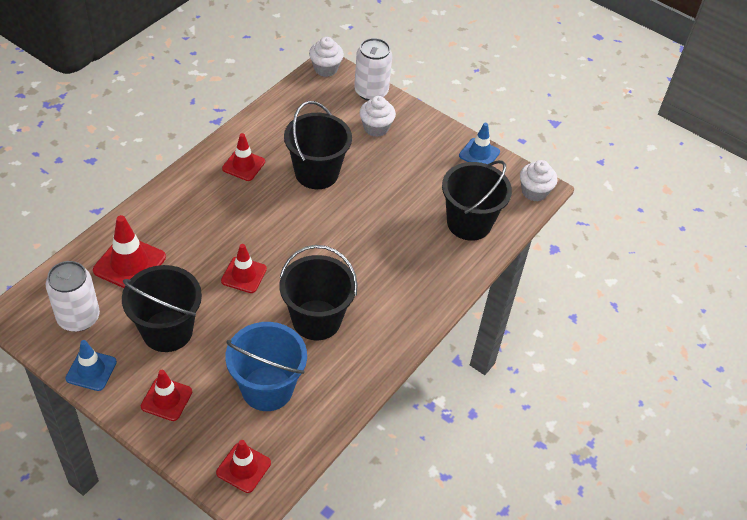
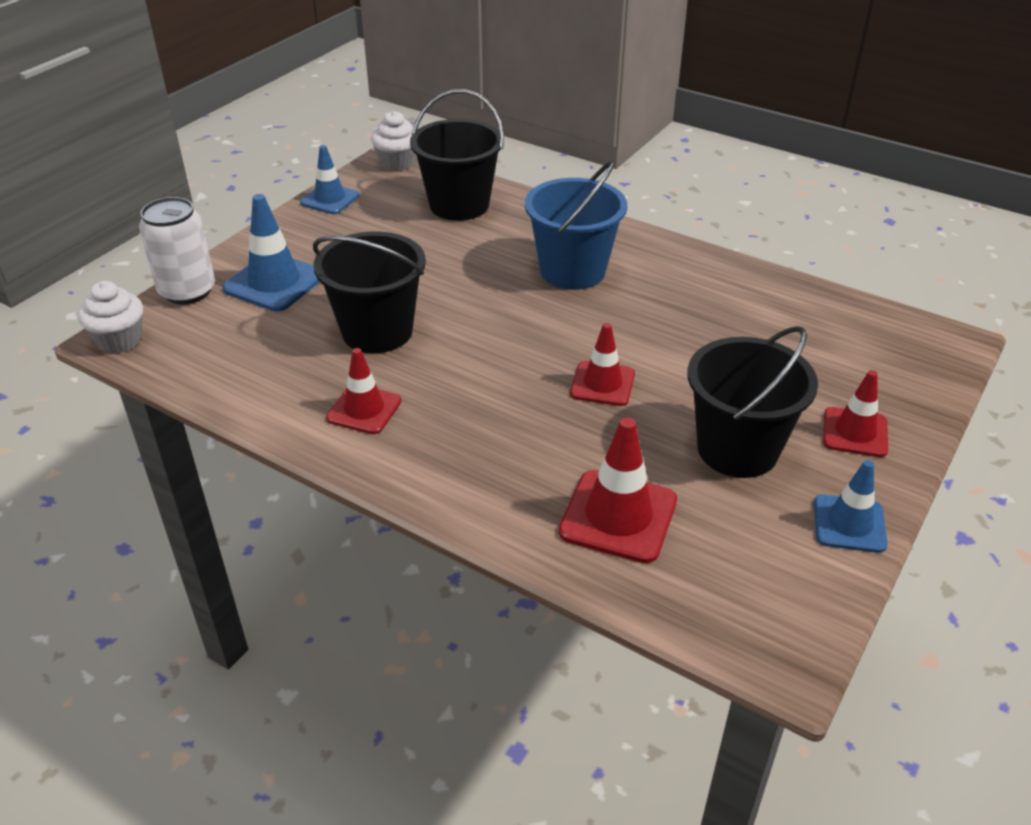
camera: 90 degrees left, 10 degrees down
white can [46,261,100,332] -> none
red traffic cone [216,440,271,493] -> none
blue bucket [225,322,307,411] -> blue bucket moved to [525,161,627,290]
black bucket [280,245,358,340] -> none
white cupcake [359,96,396,137] -> blue traffic cone [223,194,320,311]

